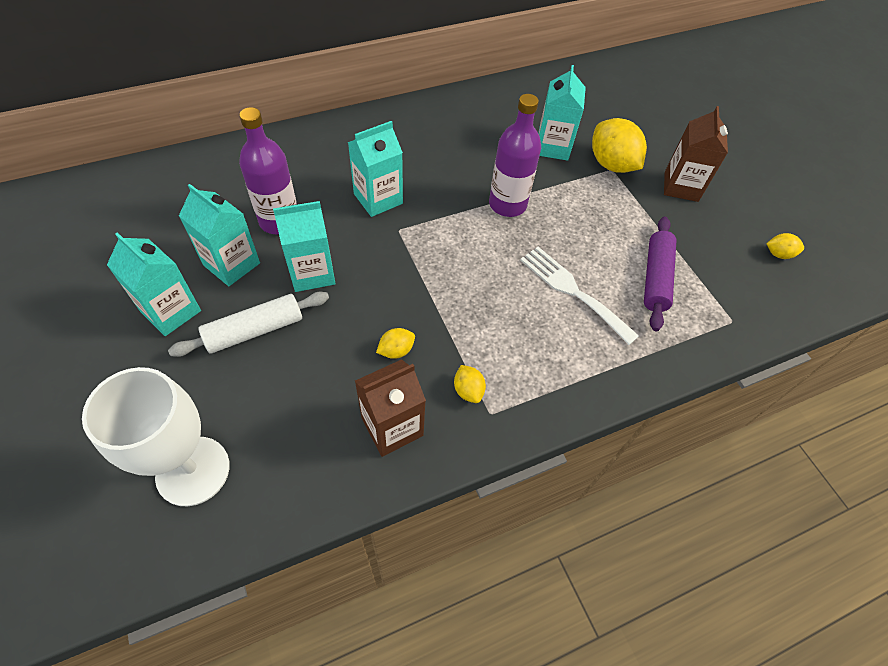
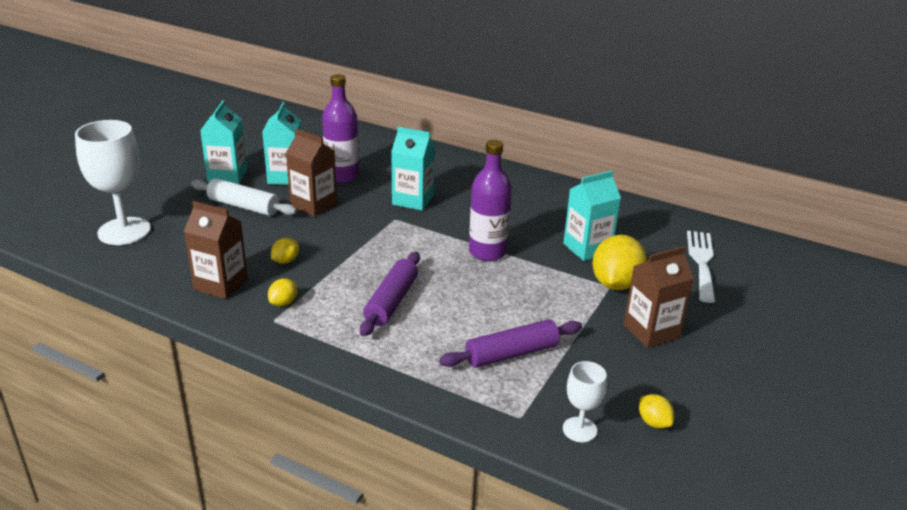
camera: 55 degrees right, 25 degrees down
turquoise carton [273,201,335,292] -> brown carton [286,129,337,217]
yellow lemon [376,328,415,359] -> yellow lemon turned 75 degrees counterclockwise [271,238,299,264]
white fork [520,247,639,345] -> white fork moved to [687,231,715,303]
none -> purple rolling pin [360,252,420,337]
none -> white goblet [563,361,607,442]

